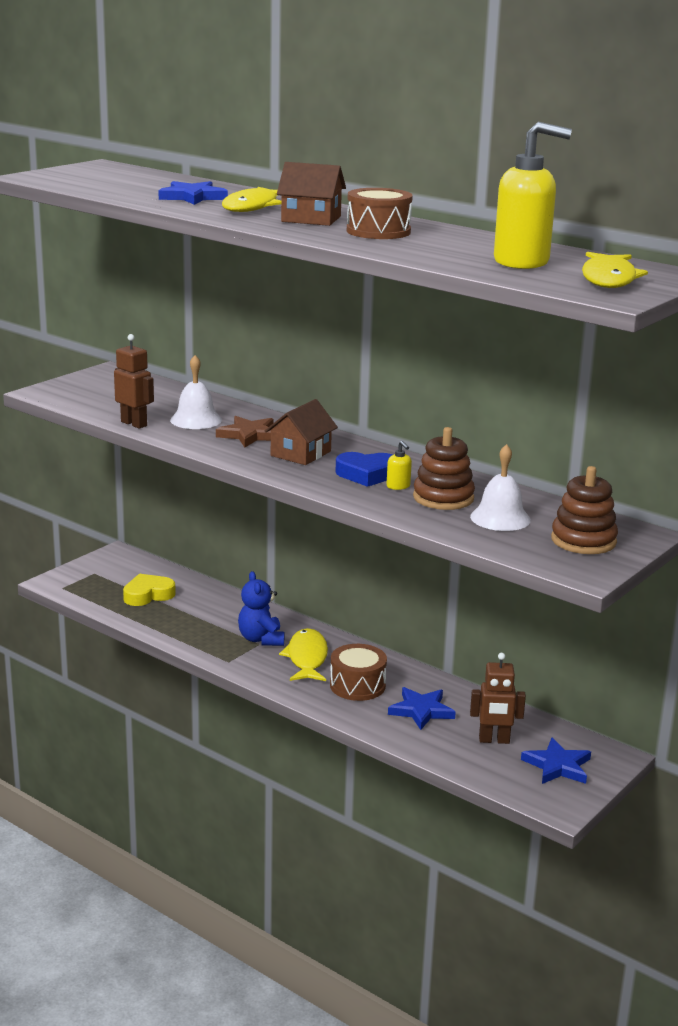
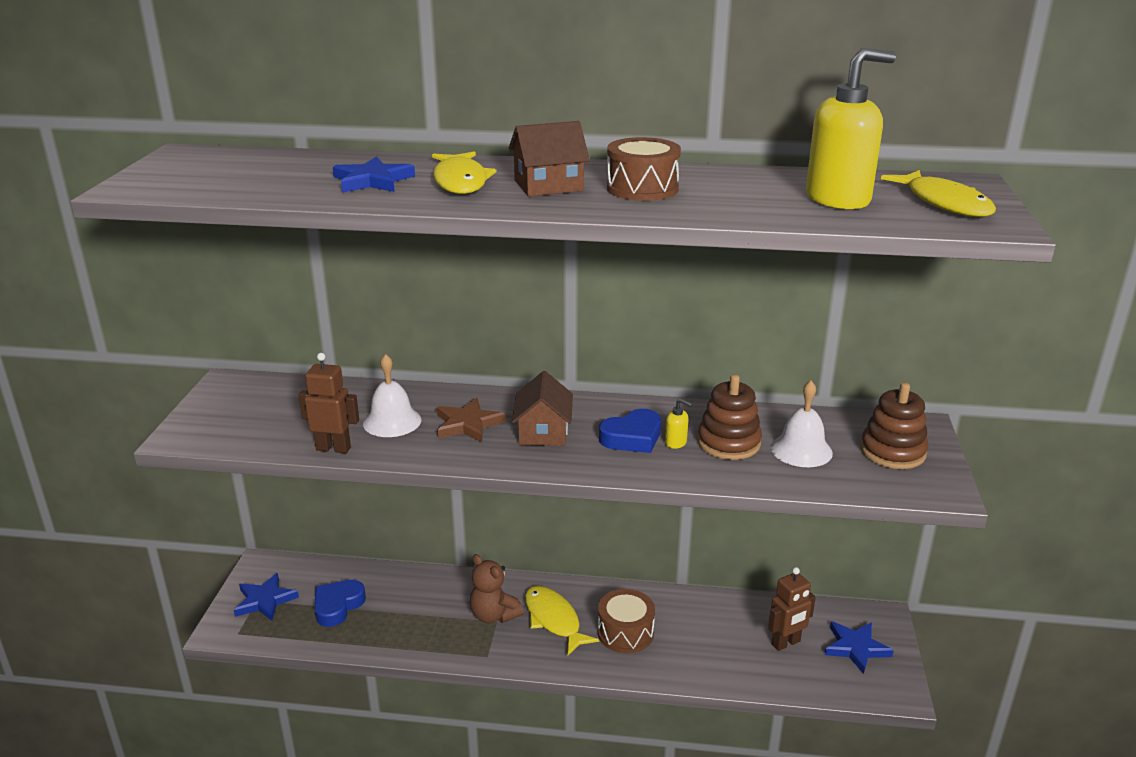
camera: 30 degrees left, 5 degrees up
yellow heart [123,574,176,606] -> blue heart [314,580,366,627]
blue teddy bear [238,571,284,646] -> brown teddy bear [470,554,524,623]
blue star [388,687,456,730] -> blue star moved to [234,573,299,621]

